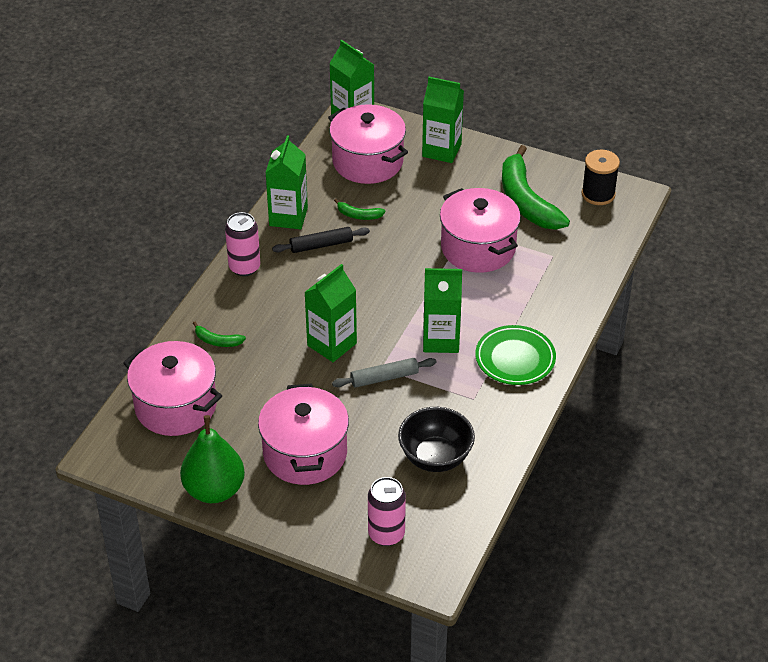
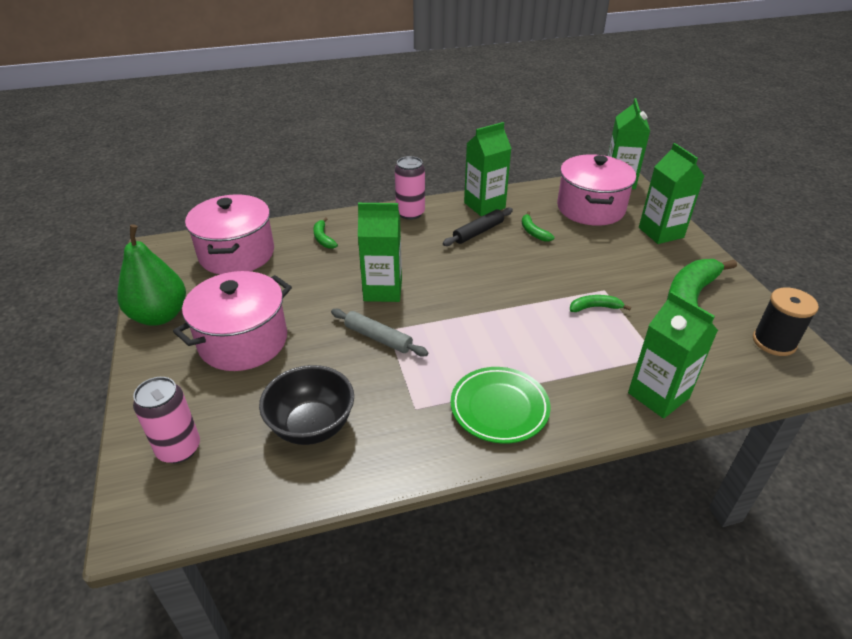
camera: 50 degrees right, 5 degrees down
black rolling pin [272,227,370,253] -> black rolling pin turned 75 degrees counterclockwise [443,208,513,246]
green carton [423,268,462,353] -> green carton moved to [628,291,718,419]
pink pot [440,188,521,273] -> green banana [570,295,631,312]

